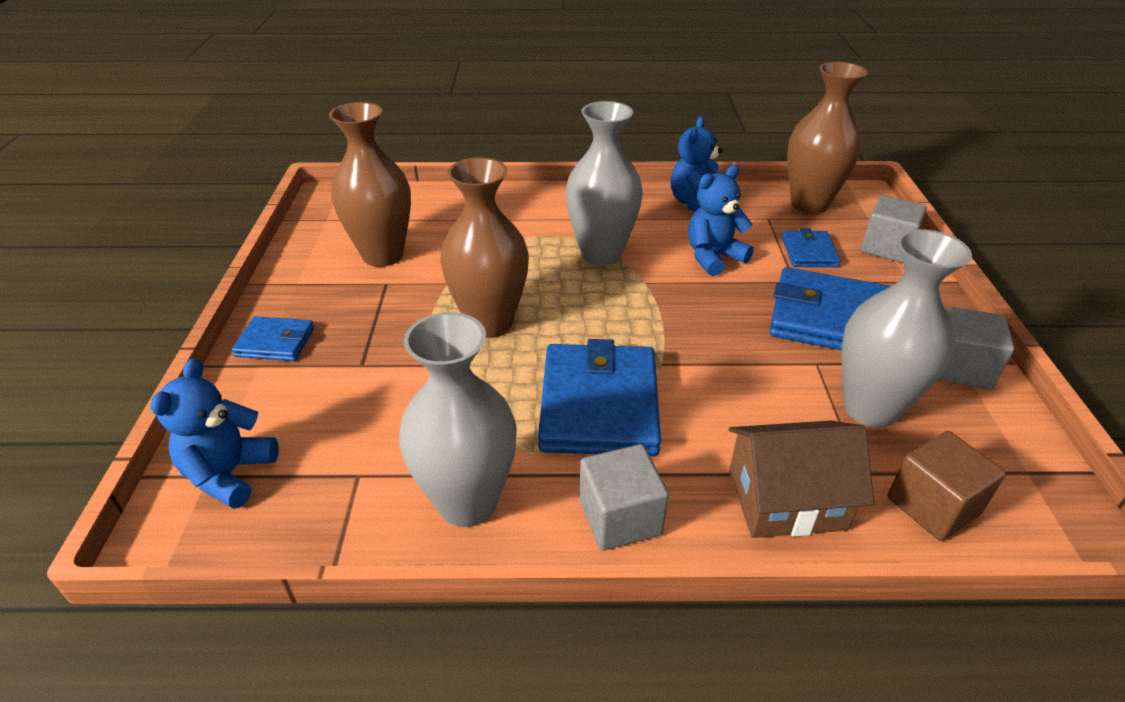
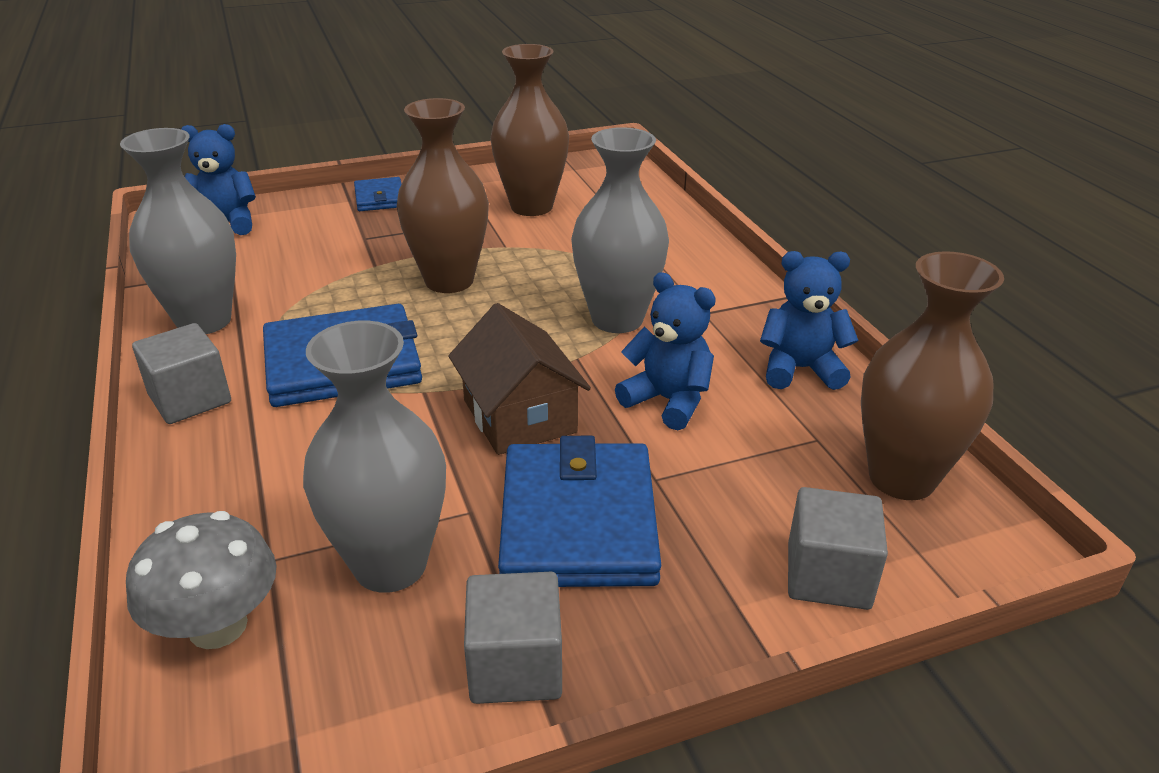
camera: 70 degrees right, 5 degrees down
brown house [729,421,874,538] -> brown house moved to [448,303,591,455]
blue wallet [782,228,841,267] -> none
brown cube [887,431,1006,541] -> grey mushroom [126,511,277,649]

